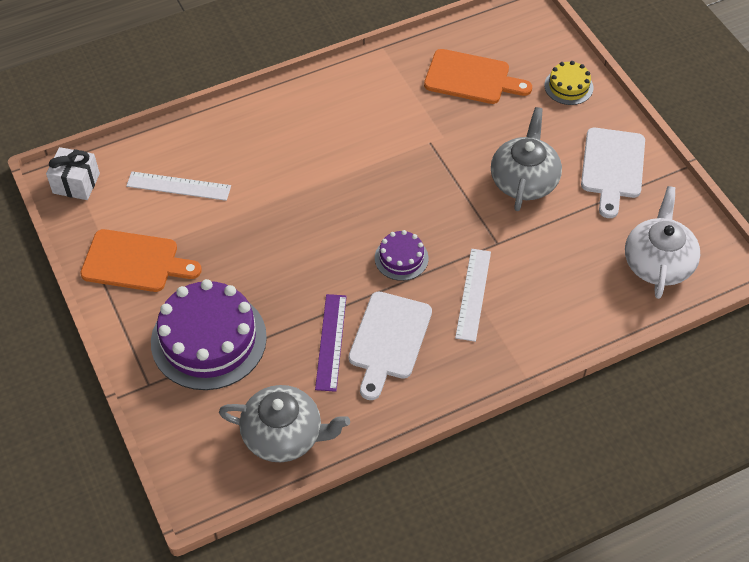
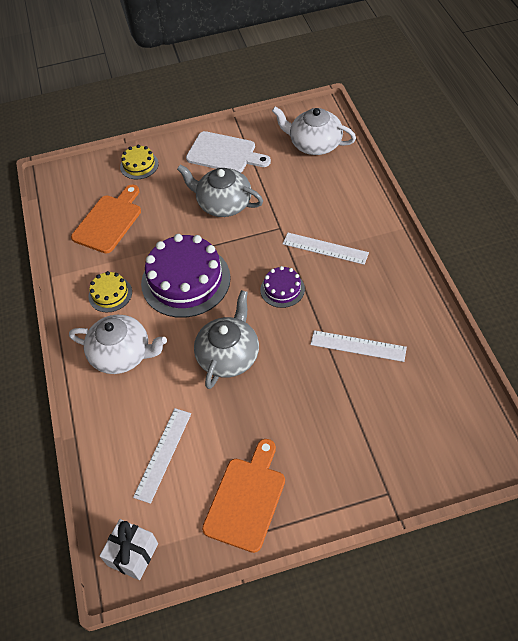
camera: 75 degrees left, 0 degrees up
purple cake [151,279,267,390] -> purple cake moved to [141,234,231,318]
grey teapot [219,385,350,462] -> grey teapot moved to [194,290,259,389]
purple ruler [315,294,347,392] -> white ruler [310,330,407,362]
white cutting board [349,291,432,400] -> none
none -> white teapot [69,315,167,374]
none -> yellow cake [88,271,132,312]

